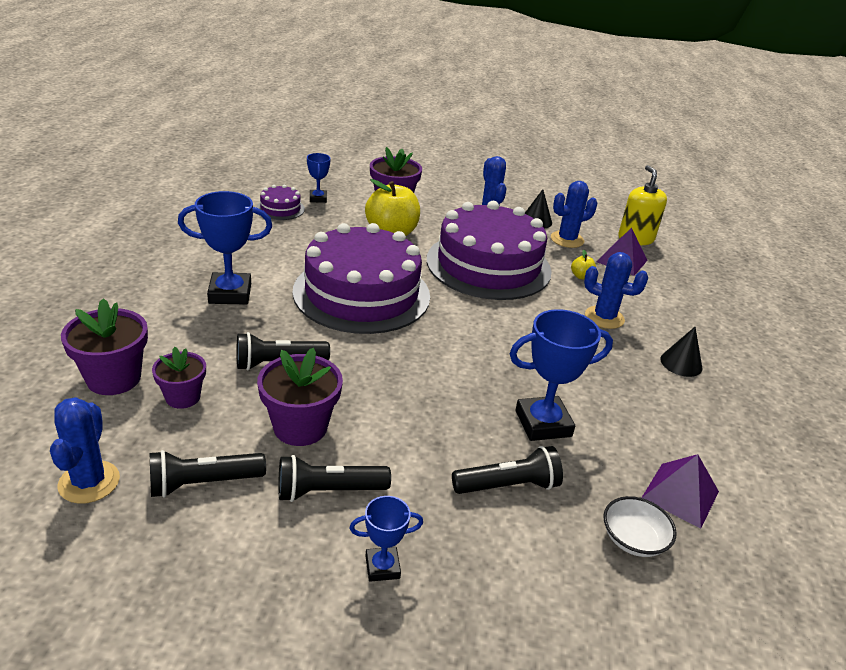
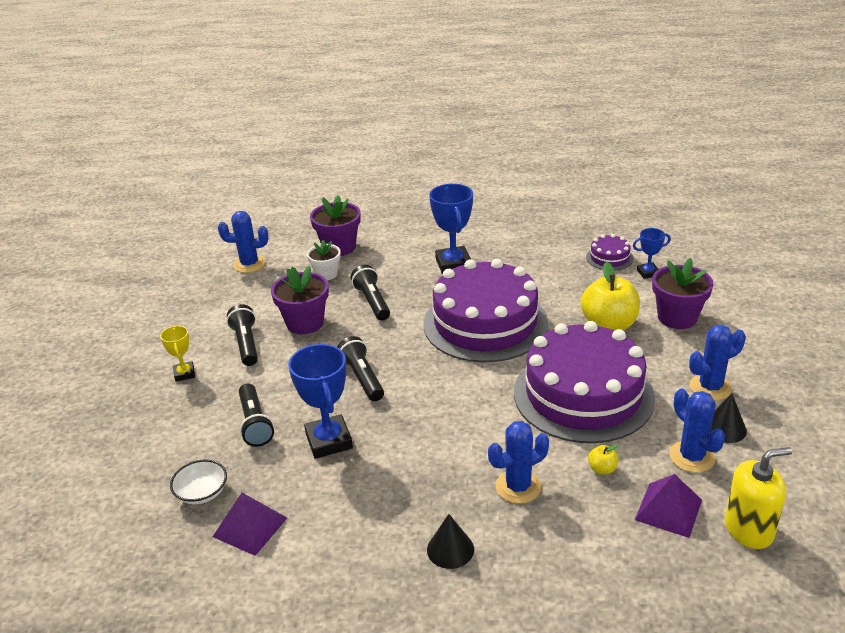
camera: 90 degrees right, 0 degrees up
black flashlight [150,450,266,498] -> black flashlight moved to [337,336,384,401]
purple flower pot [152,347,206,409] -> white flower pot [307,240,341,280]
blue trophy [350,496,423,582] -> yellow trophy [160,326,195,382]
blue cactus [584,252,648,329] -> blue cactus turned 45 degrees clockwise [488,421,549,504]

